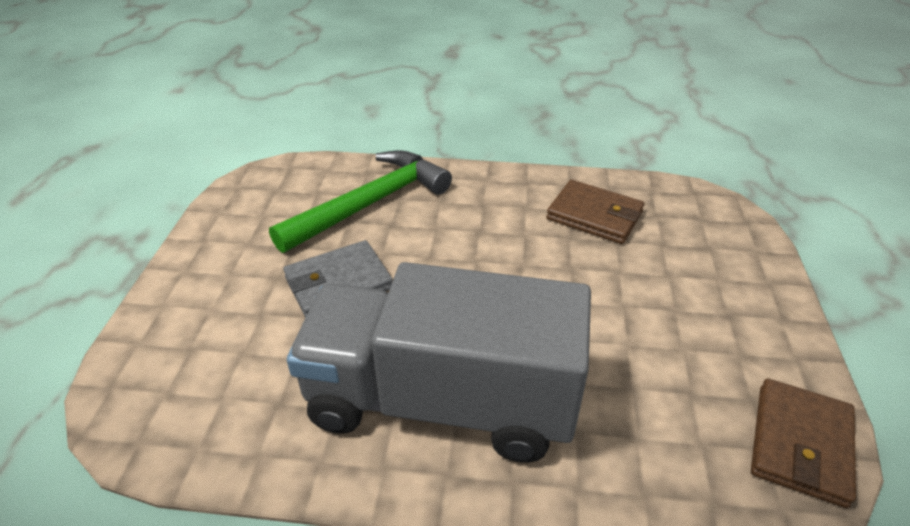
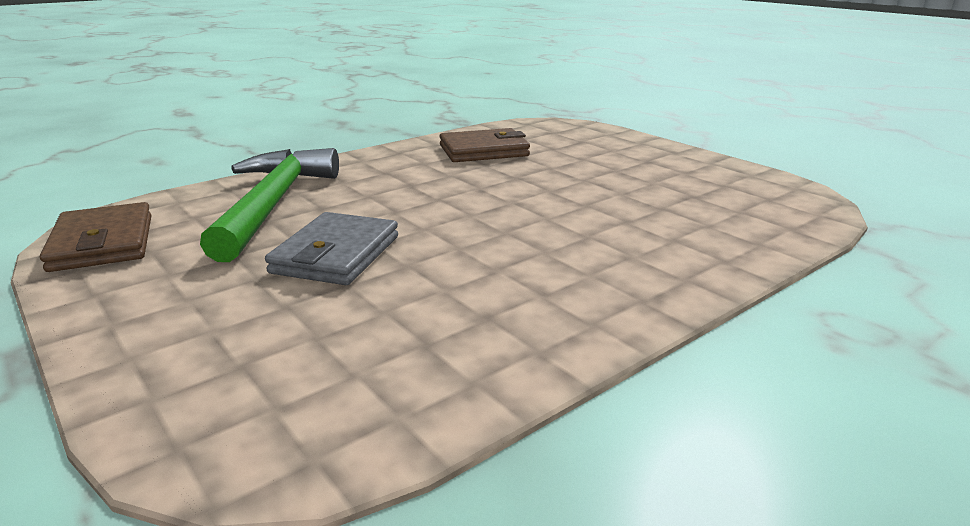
camera: 45 degrees left, 15 degrees down
grey truck [287,262,591,463] -> none
brown wallet [751,378,856,508] -> brown wallet moved to [40,202,151,272]

